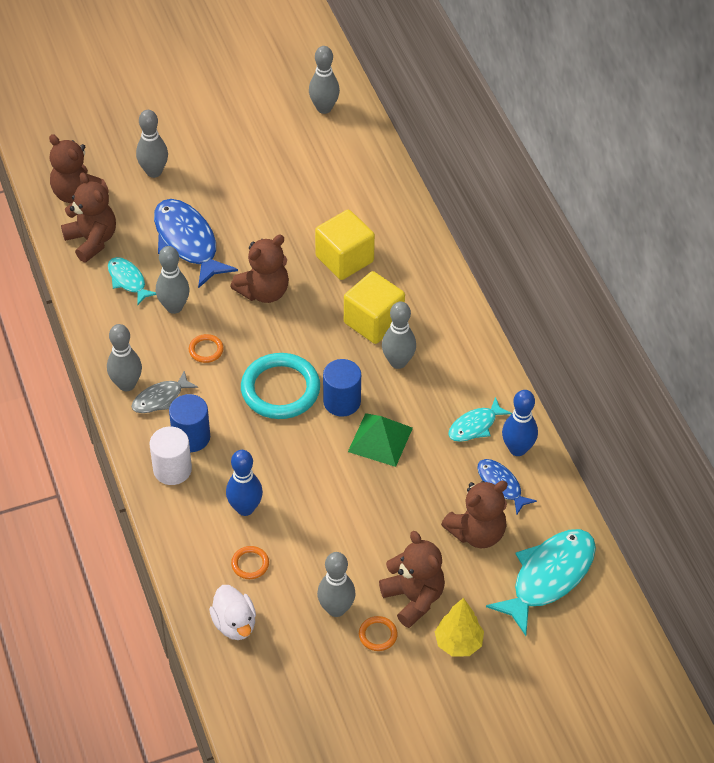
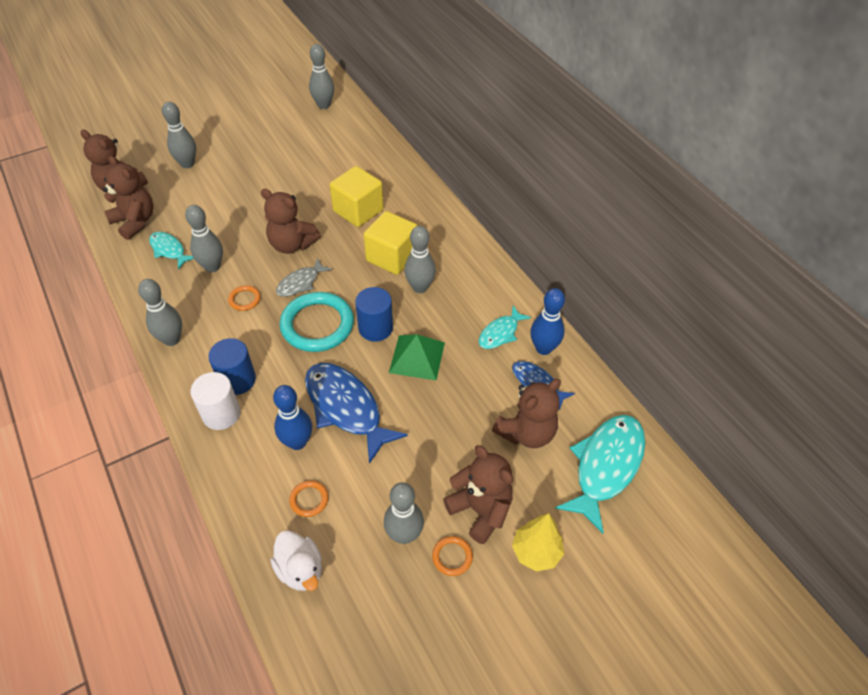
camera: 10 degrees left, 0 degrees up
grey fish [131,371,198,413] -> grey fish moved to [276,258,332,297]
blue fish [154,199,238,288] -> blue fish moved to [305,363,408,464]
brown teddy bear [230,235,289,303] -> brown teddy bear turned 75 degrees clockwise [261,189,321,254]

